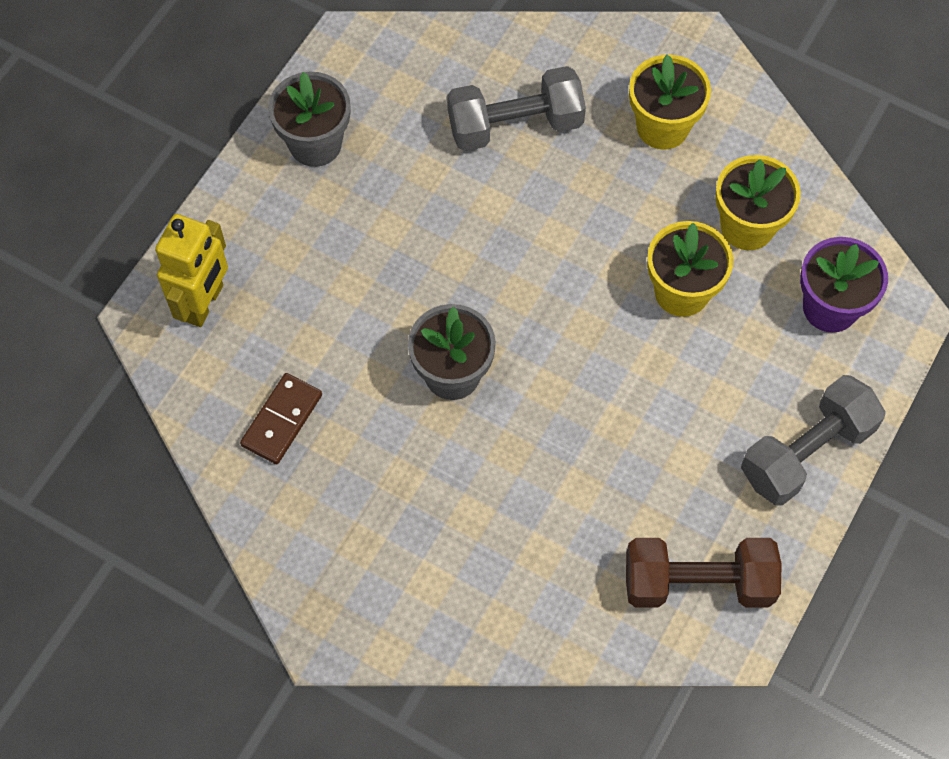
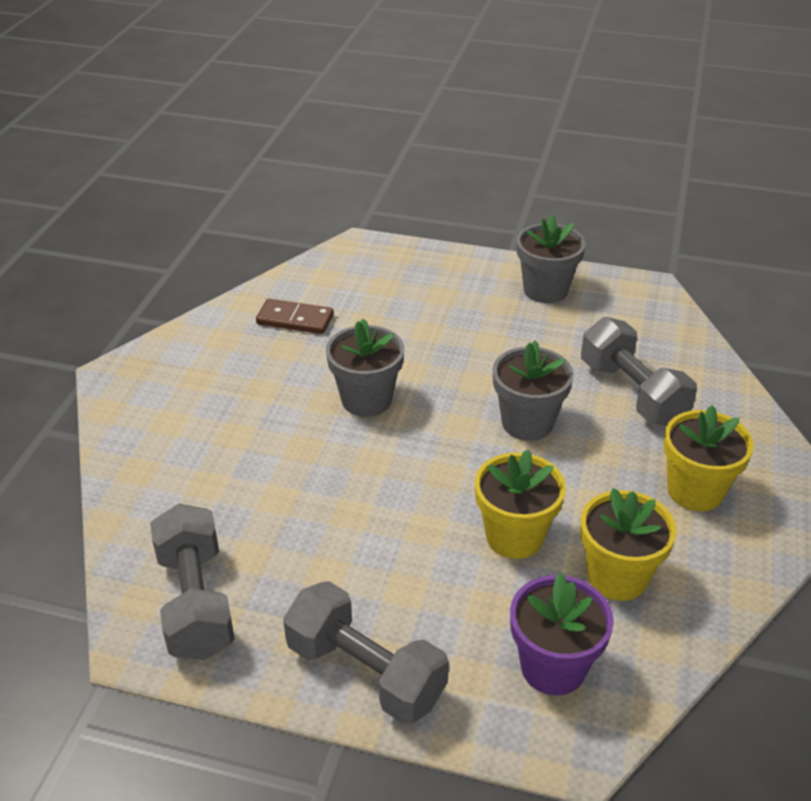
camera: 75 degrees right, 25 degrees down
yellow robot [155,214,228,327] -> none
brown dumbbell [626,538,782,607] -> grey dumbbell [150,504,235,660]
none -> grey flower pot [493,340,574,441]

